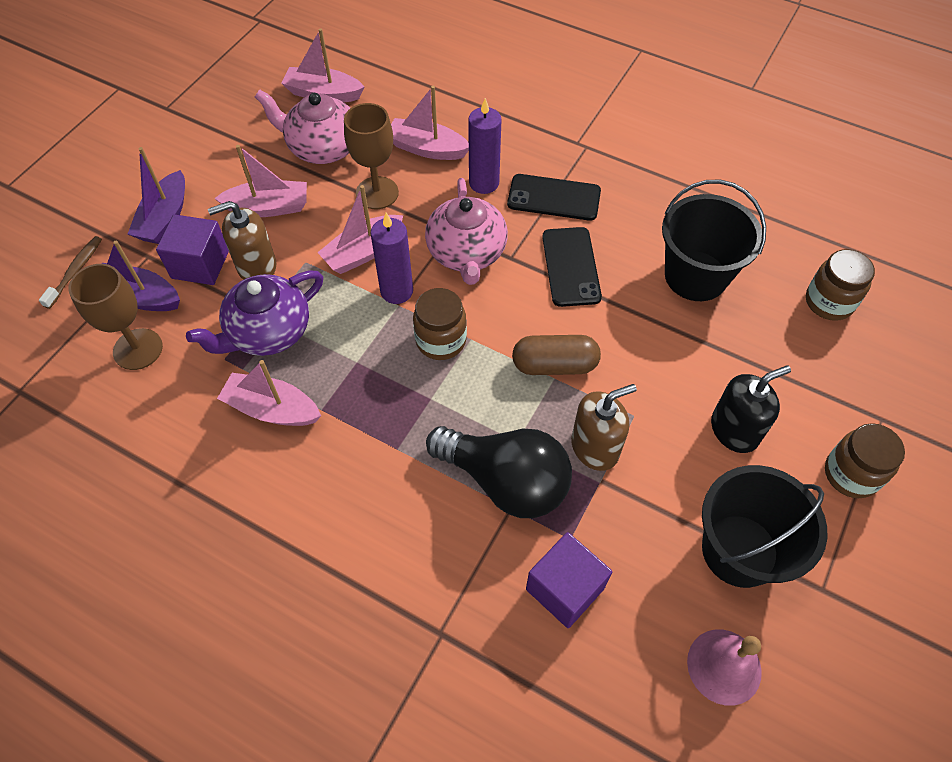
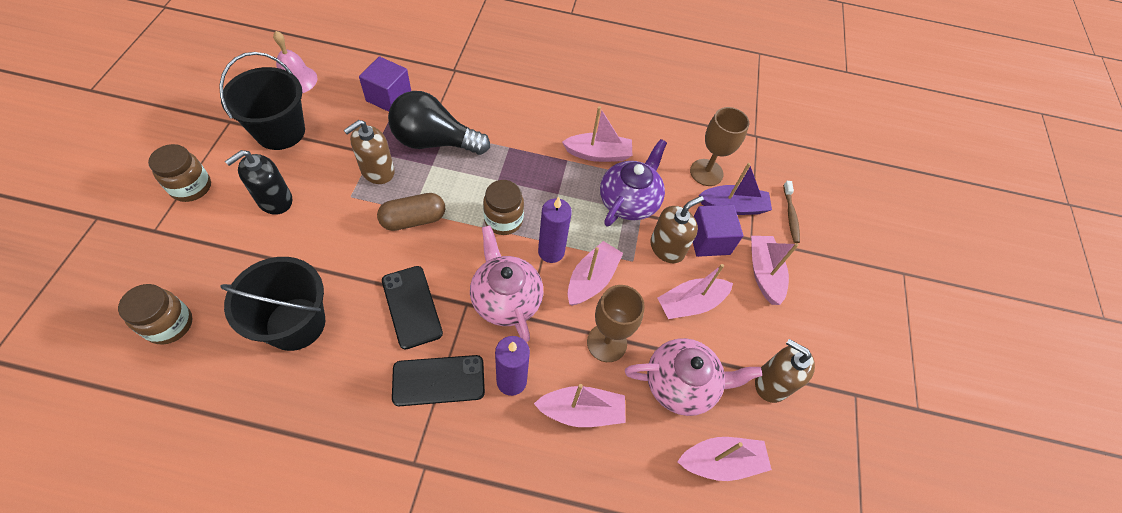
camera: 155 degrees right, 0 degrees up
purple boat [128,147,185,244] -> pink boat [751,236,799,305]
none -> brown soap dispenser [755,339,815,403]

